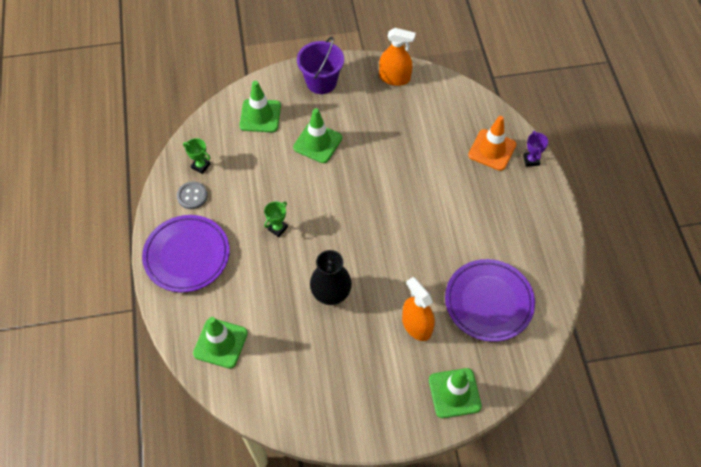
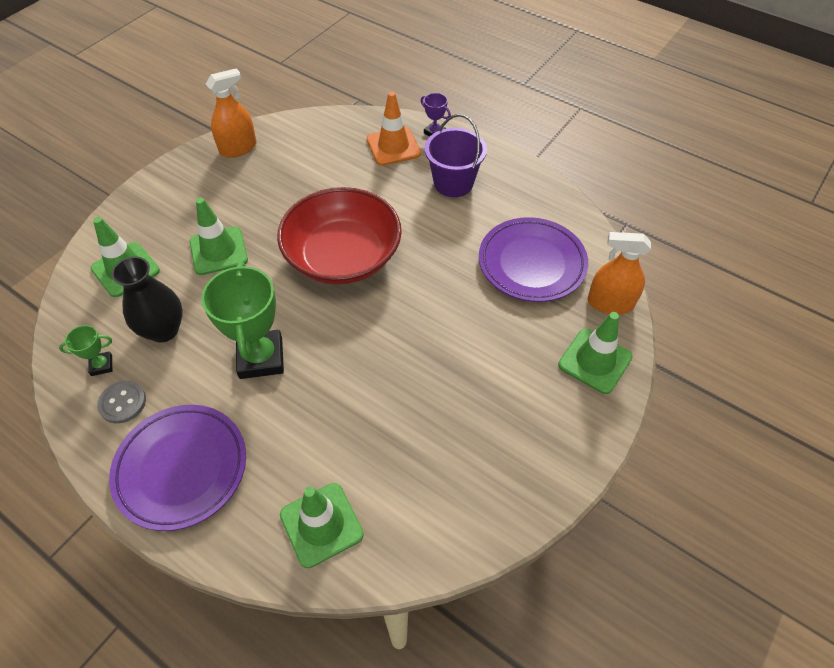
camera: 45 degrees left, 5 degrees down
green trophy [264,201,288,237] -> green trophy [201,262,284,379], size x2.13
purple bucket [297,37,344,94] -> purple bucket moved to [425,114,487,197]
black vase [310,250,352,305] -> black vase moved to [111,256,183,342]
orange spray bottle [402,277,435,341] -> orange spray bottle moved to [587,232,651,315]
none -> red bowl [277,187,402,284]

